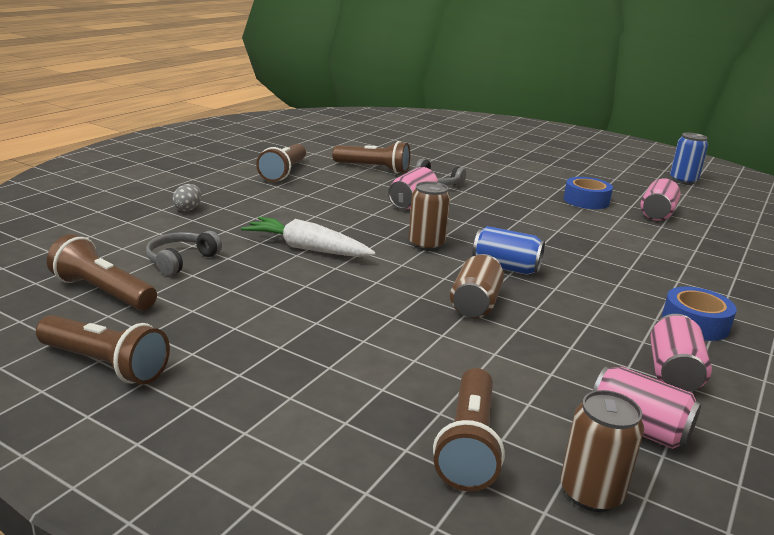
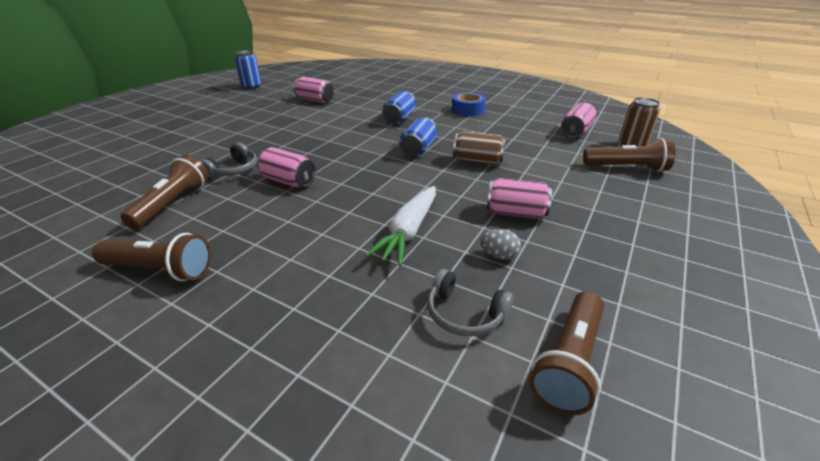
camera: 90 degrees left, 10 degrees up
brown flashlight [36,315,170,384] -> none
grey egg [172,184,202,211] -> grey egg moved to [480,229,521,260]
brown can [408,181,450,251] -> none
blue tape [564,177,613,209] -> none
pink can [650,314,712,392] -> pink can moved to [487,178,552,219]
none -> blue can [382,91,416,125]

